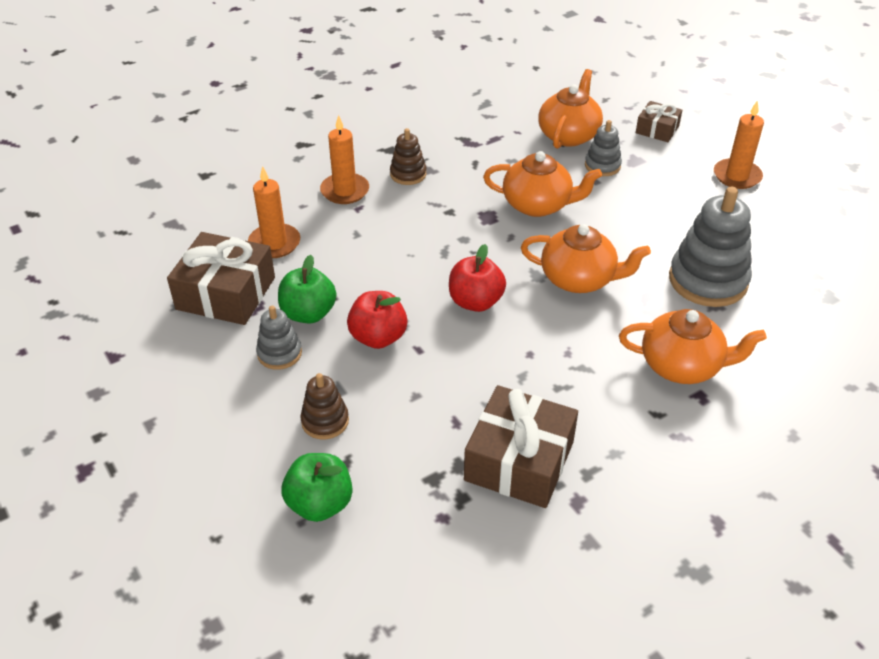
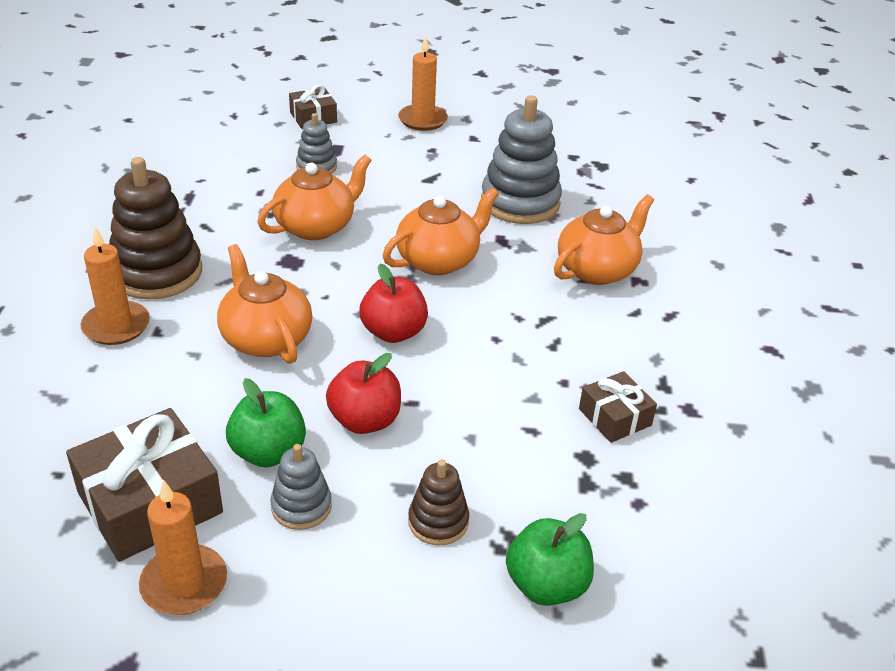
camera: 55 degrees left, 5 degrees down
orange candle [248,166,300,258] -> orange candle moved to [139,480,227,615]
brown stacking toy [390,128,426,185] -> brown stacking toy [109,157,202,299], size x1.90
brown gift [464,385,578,508] -> brown gift [579,371,657,443], size x0.55
orange teapot [538,69,603,149] -> orange teapot moved to [217,244,312,364]

